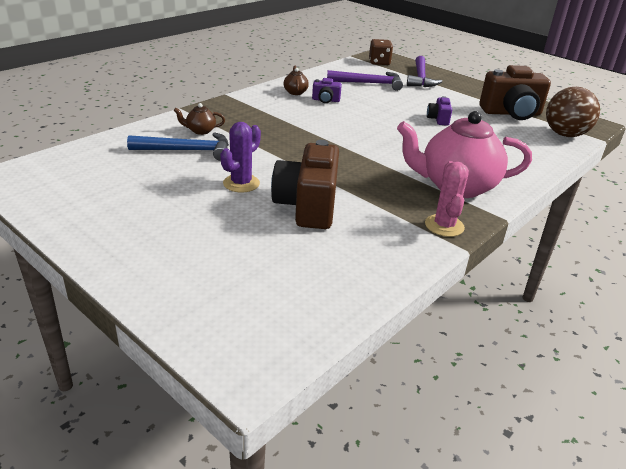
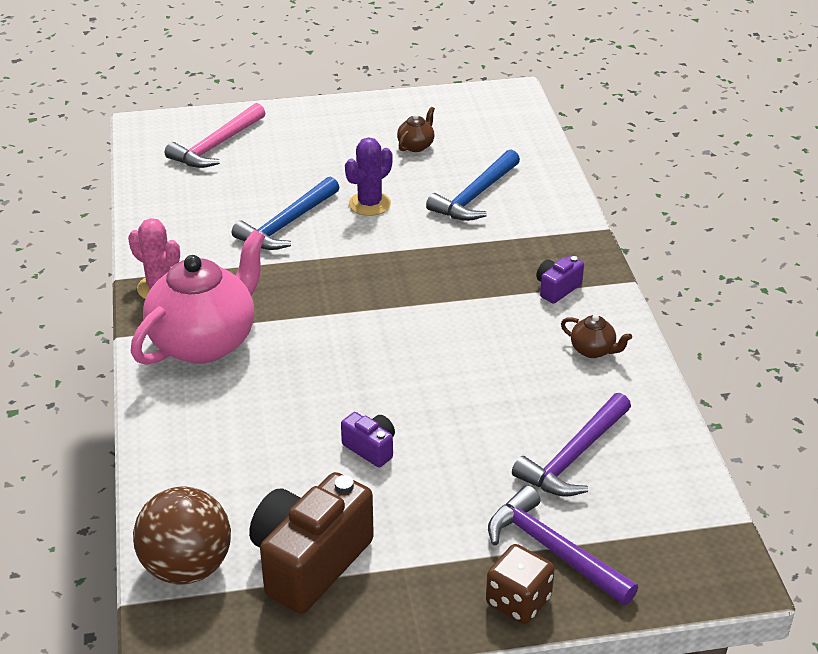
camera: 130 degrees right, 5 degrees up
brown teapot [174,103,225,135] -> brown teapot moved to [397,107,435,152]
purple cactus [220,122,261,193] -> purple cactus turned 60 degrees clockwise [345,137,393,216]
brown camera [271,140,339,229] -> blue hammer [232,177,340,250]
purple camera [312,78,342,103] -> purple camera moved to [536,256,584,304]
brown dice [369,39,393,65] -> brown dice moved to [486,544,555,624]
none -> pink hammer [165,103,265,168]

